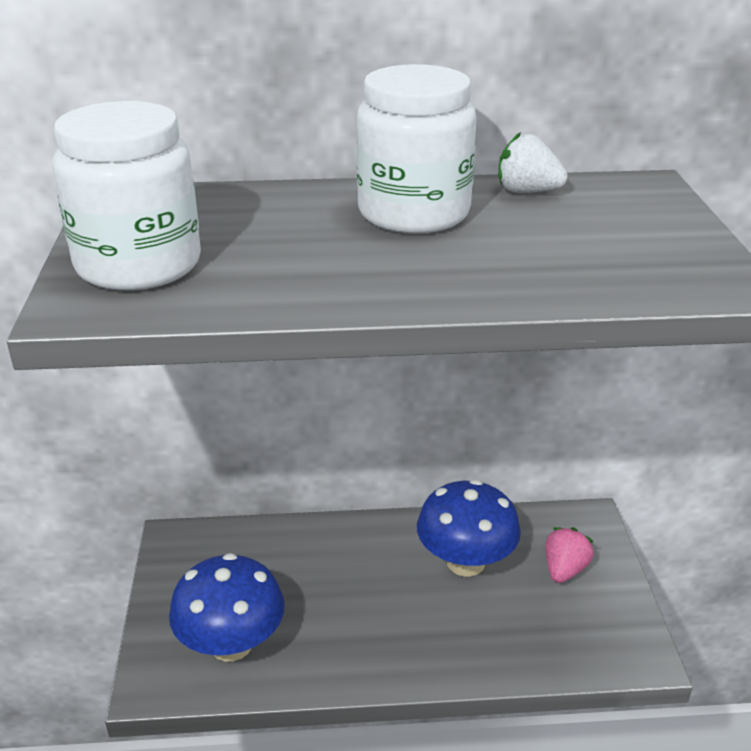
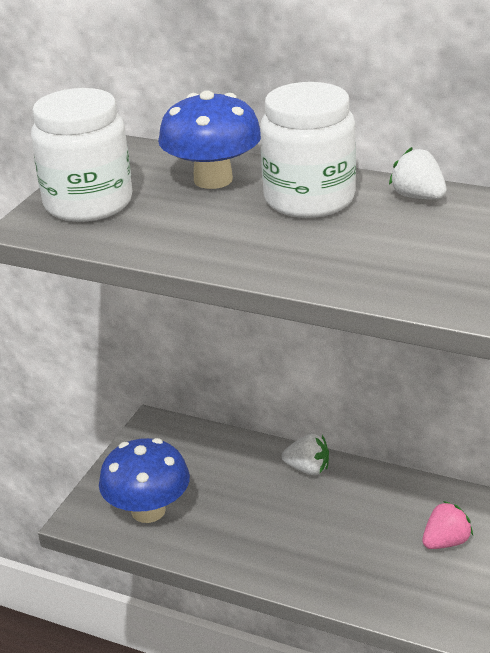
camera: 30 degrees right, 0 degrees up
blue mushroom [417,479,521,577] -> blue mushroom moved to [158,90,261,189]
none -> white strawberry [282,434,329,475]

